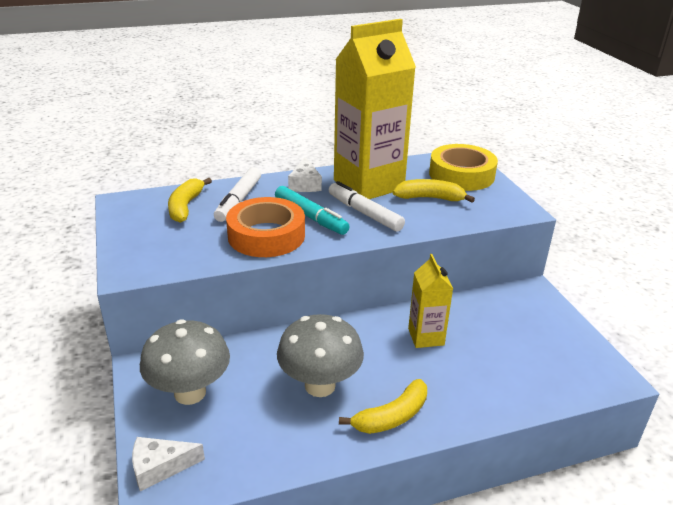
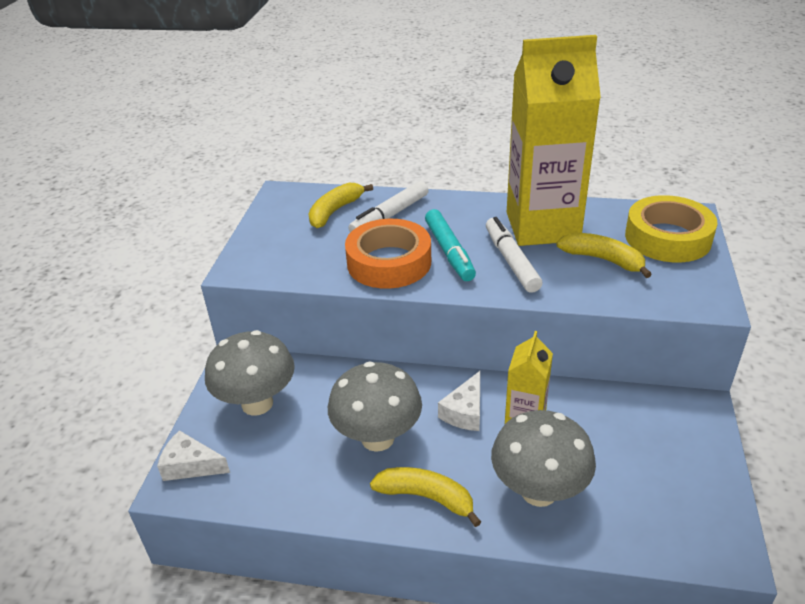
camera: 30 degrees right, 5 degrees up
white cheese [288,157,322,192] -> white cheese moved to [438,371,480,431]
yellow banana [339,379,427,434] -> yellow banana turned 150 degrees counterclockwise [370,467,481,527]
none -> grey mushroom [491,410,596,507]

